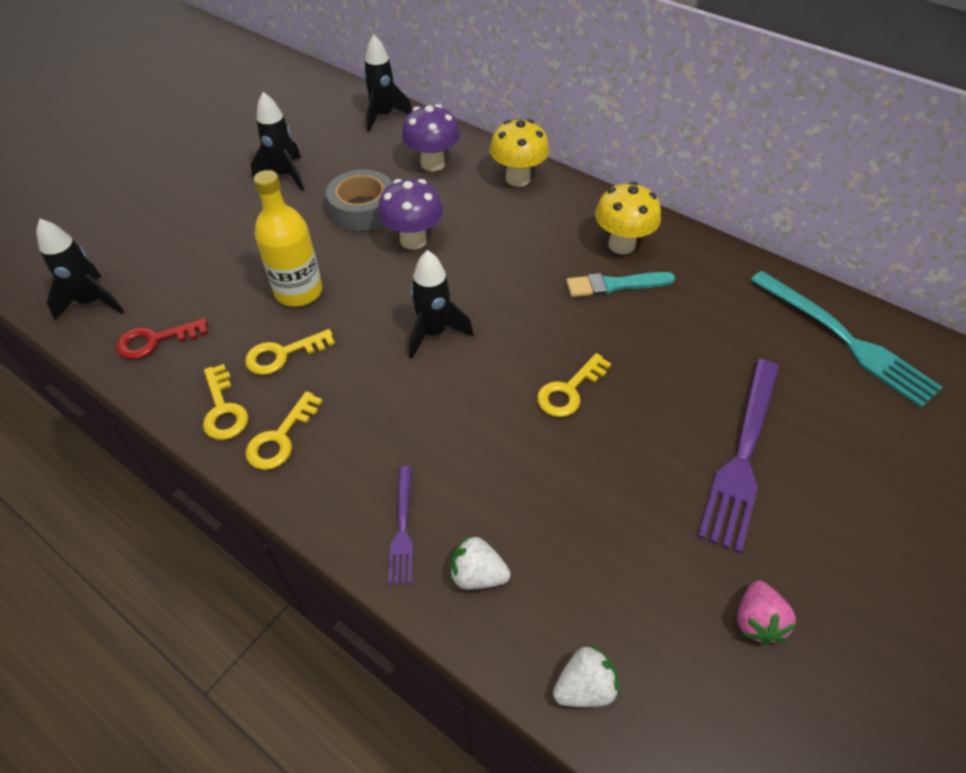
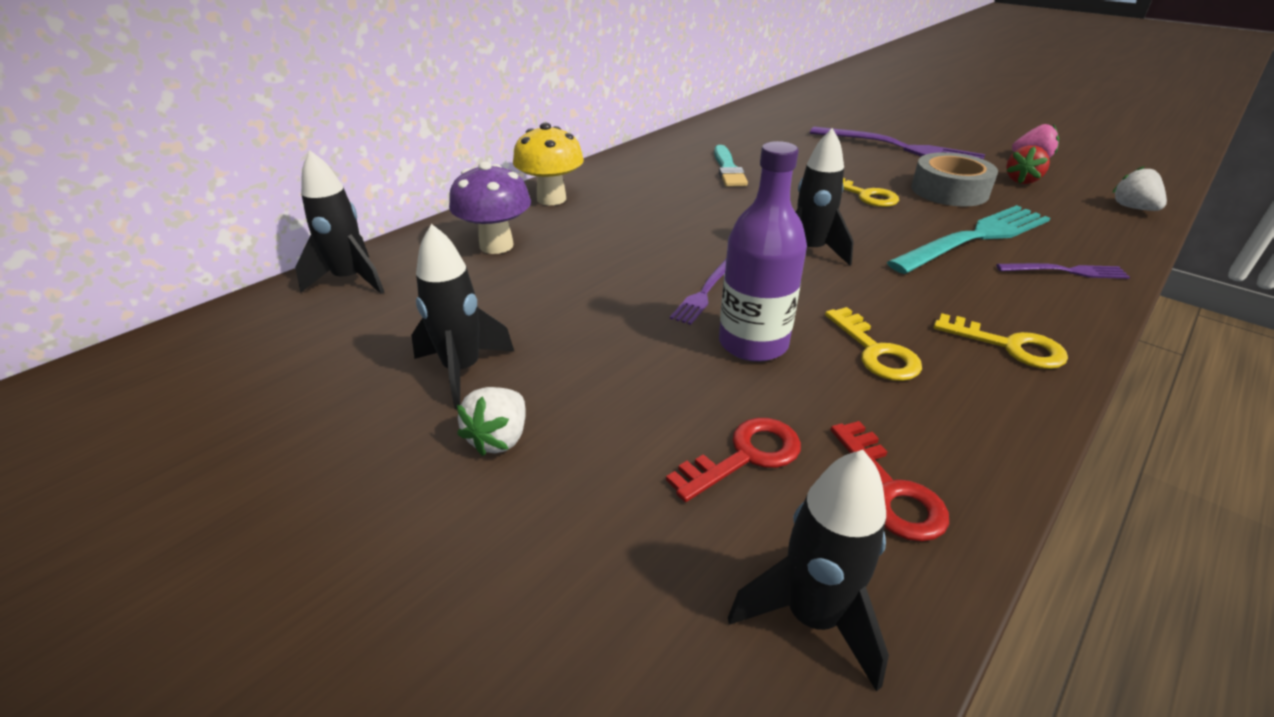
camera: 85 degrees left, 15 degrees down
yellow key [203,364,248,440] -> none
yellow bottle [254,170,322,307] -> purple bottle [719,141,807,362]
grey tape [326,170,392,231] -> grey tape moved to [911,152,998,207]
purple mushroom [378,179,443,250] -> none
white strawberry [450,535,510,590] -> white strawberry moved to [457,387,526,456]
yellow mushroom [595,181,661,254] -> none
turquoise fork [750,271,943,408] -> turquoise fork moved to [887,205,1050,274]
none -> red key [666,418,801,502]
none -> purple fork [670,259,726,325]
none -> red strawberry [1006,145,1050,184]

